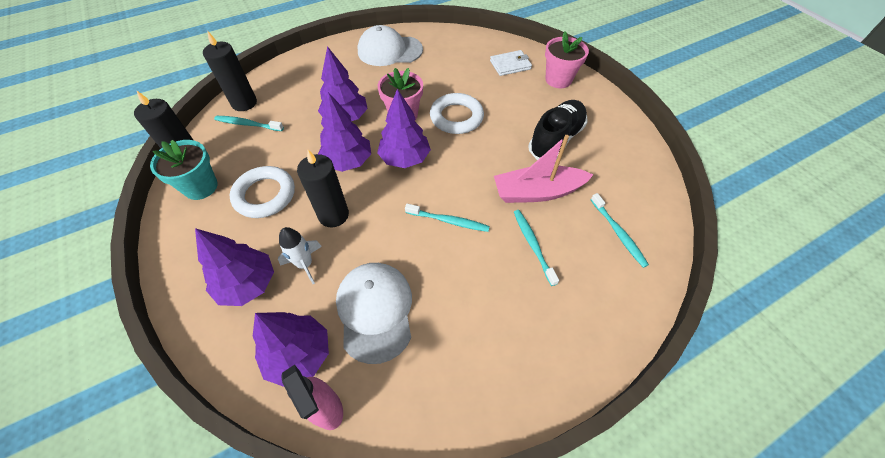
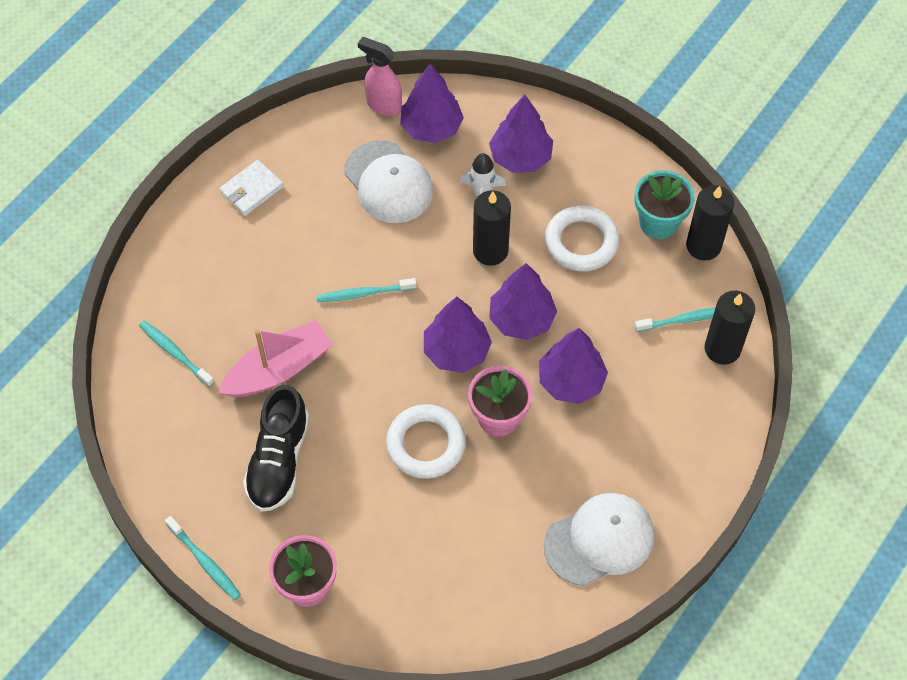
camera: 155 degrees right, 5 degrees up
white wallet [490,50,532,76] -> white wallet moved to [219,160,284,216]
turquoise toothbrush [514,210,559,286] -> turquoise toothbrush moved to [165,516,241,600]

